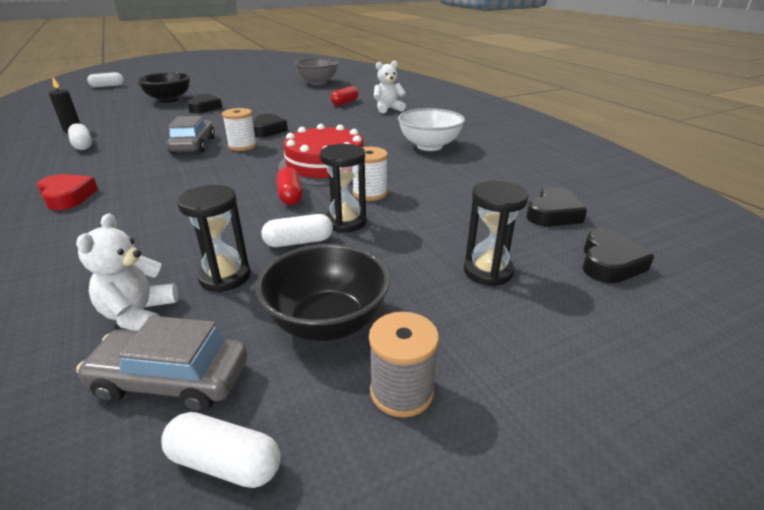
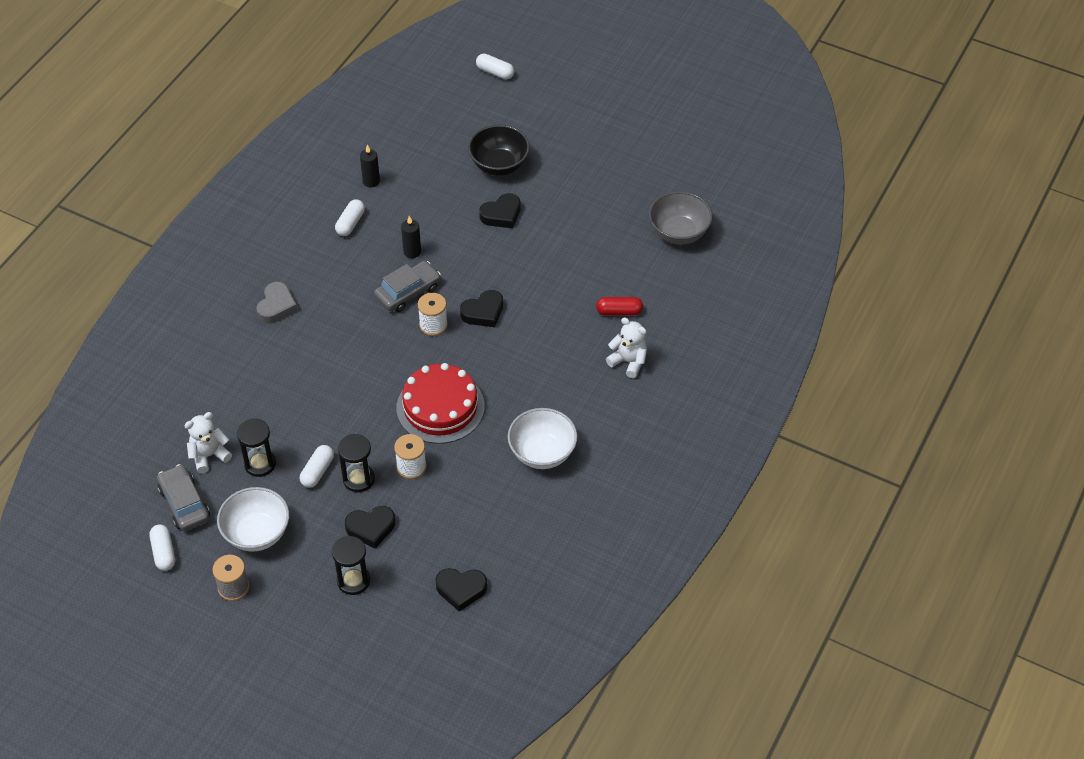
camera: 55 degrees right, 20 degrees up
red heart [37,174,98,210] -> grey heart [256,282,298,324]
black bowl [256,244,390,341] -> white bowl [217,487,289,552]
white capsule [261,214,333,247] -> white capsule turned 75 degrees clockwise [300,445,334,488]
red capsule [277,167,303,205] -> none
black heart [582,229,654,283] -> black heart moved to [345,506,395,549]
none -> black candle [401,216,421,258]

